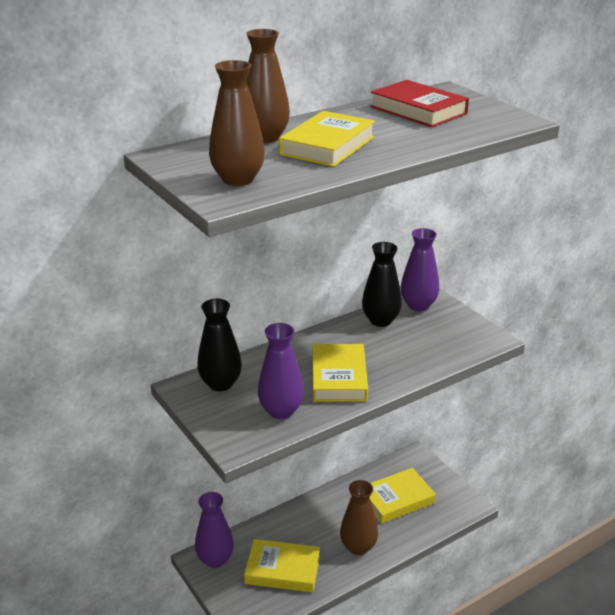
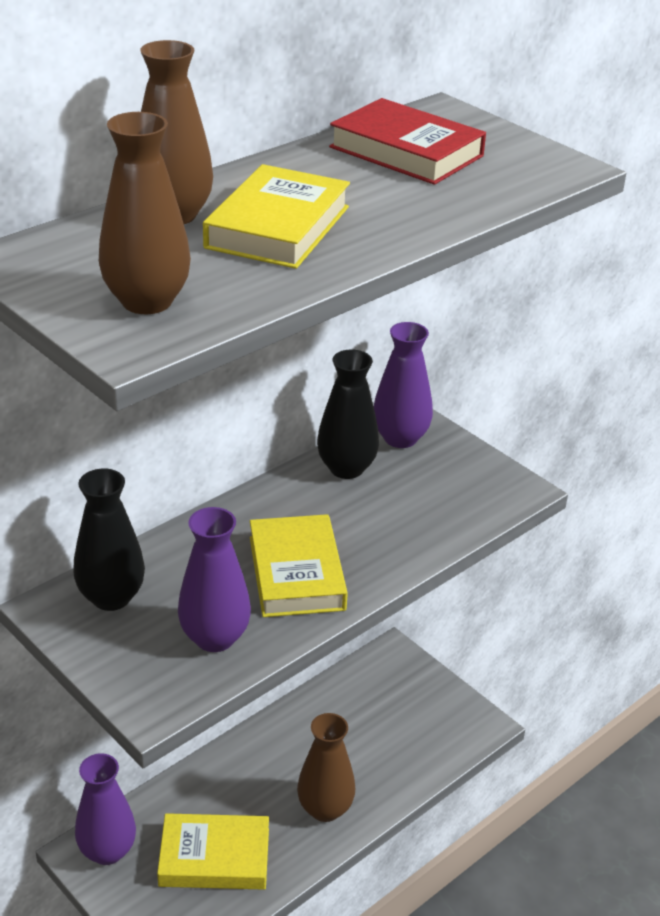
camera: 10 degrees left, 5 degrees up
yellow book [369,468,436,524] -> none

